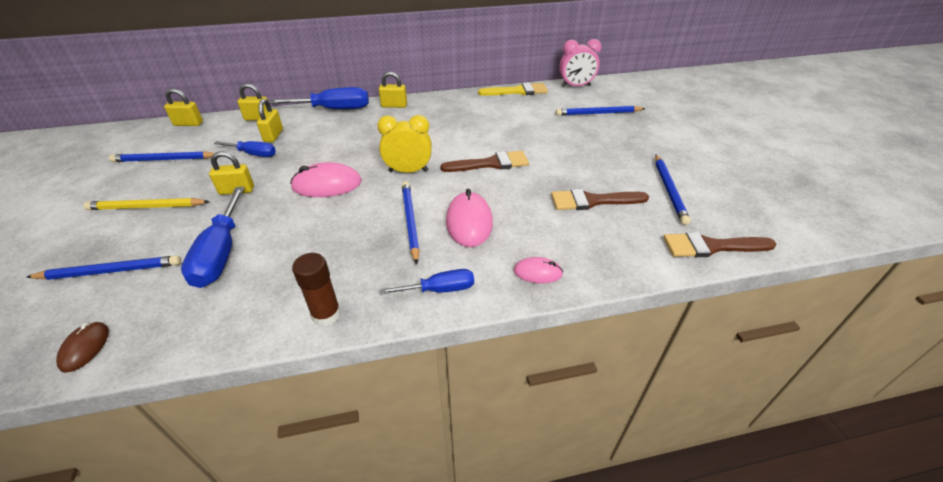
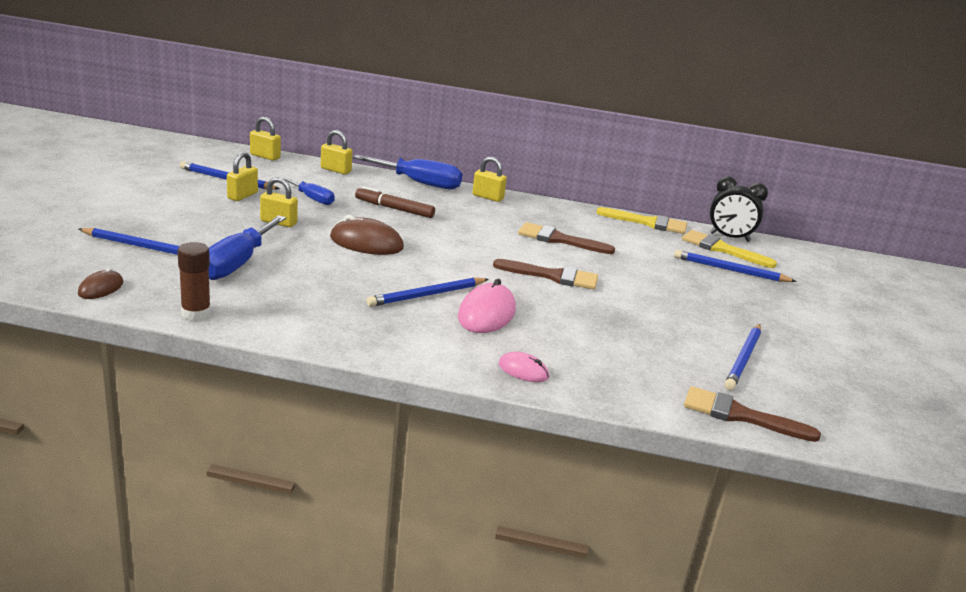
camera: 20 degrees right, 15 degrees down
yellow pencil [83,198,210,210] -> none
yellow padlock [257,99,283,142] -> yellow padlock moved to [227,152,258,201]
pink mouse [290,162,362,197] -> brown mouse [330,215,404,255]
brown glue stick [292,253,341,326] -> brown glue stick moved to [177,242,211,321]
yellow clock [377,115,432,173] -> none
blue screwdriver [380,269,474,294] -> none
blue pencil [402,181,420,265] -> blue pencil turned 135 degrees counterclockwise [366,277,489,307]
brown brush [551,189,649,210] -> brown brush moved to [518,222,615,254]
pink clock [559,39,601,87] -> black clock [710,176,768,242]
none -> brown marker [355,186,435,218]
none -> yellow brush [682,230,777,268]

